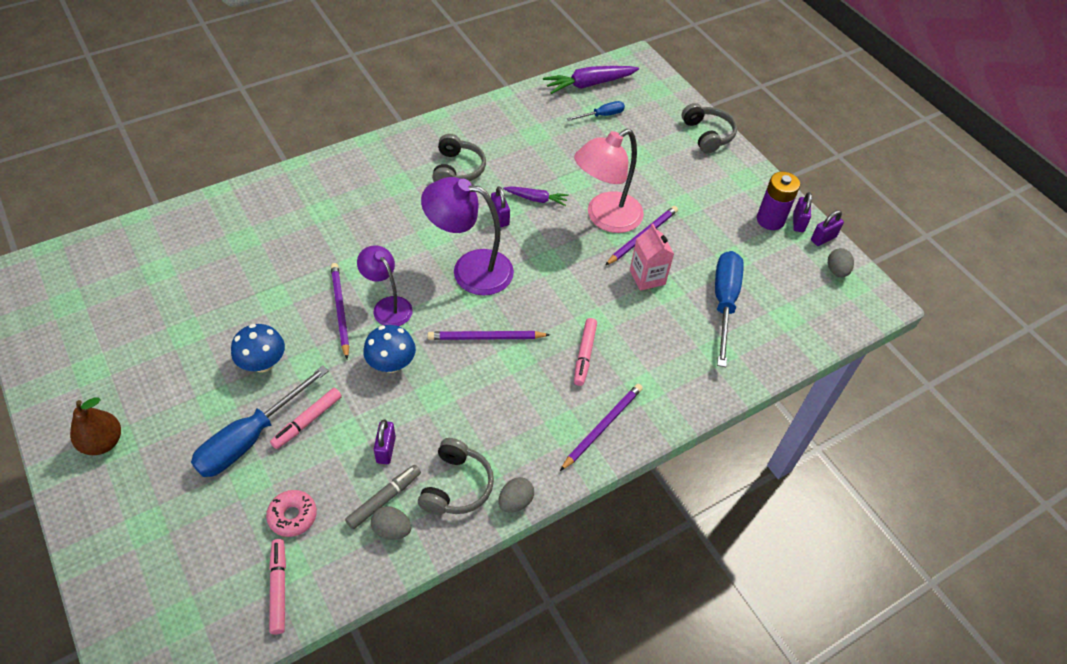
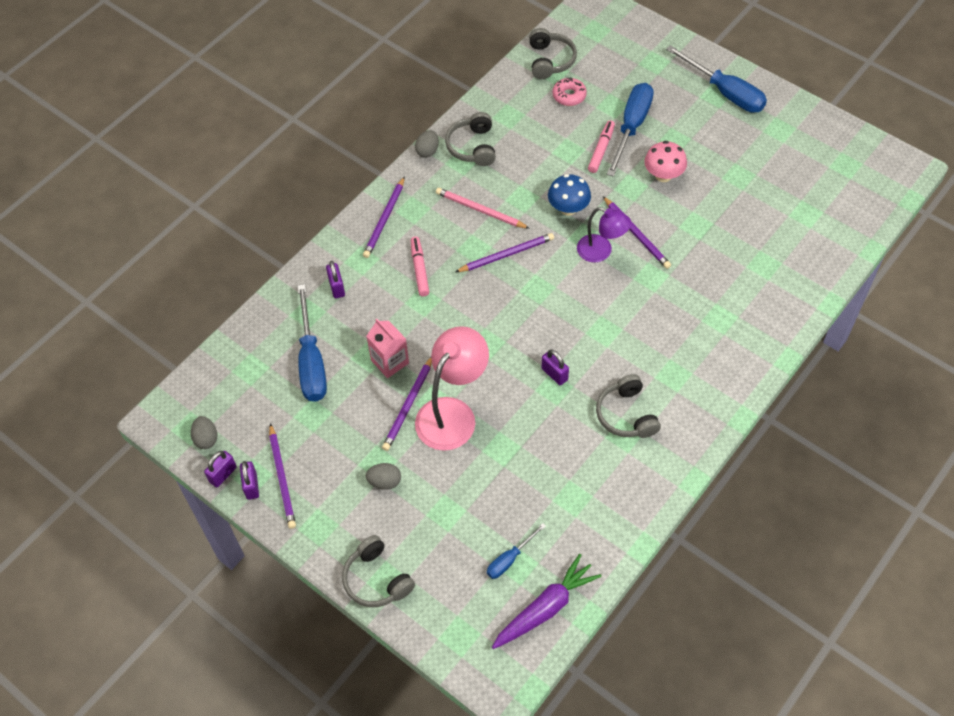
camera: 165 degrees right, 5 degrees up
brown pear [70,397,121,455] -> blue screwdriver [666,45,767,113]
blue mushroom [231,324,285,372] -> pink mushroom [644,141,687,182]
pink marker [269,539,286,634] -> grey headphones [529,28,577,79]
grey marker [345,465,421,529] -> none
grey egg [371,506,411,540] -> grey egg moved to [366,463,401,490]
purple padlock [374,419,396,464] -> purple padlock moved to [326,261,345,298]
purple lamp [421,177,514,295] -> none
purple carrot [503,186,569,206] -> none
purple battery [757,172,800,230] -> purple pencil [269,423,296,529]
none -> pink pencil [436,188,530,229]

